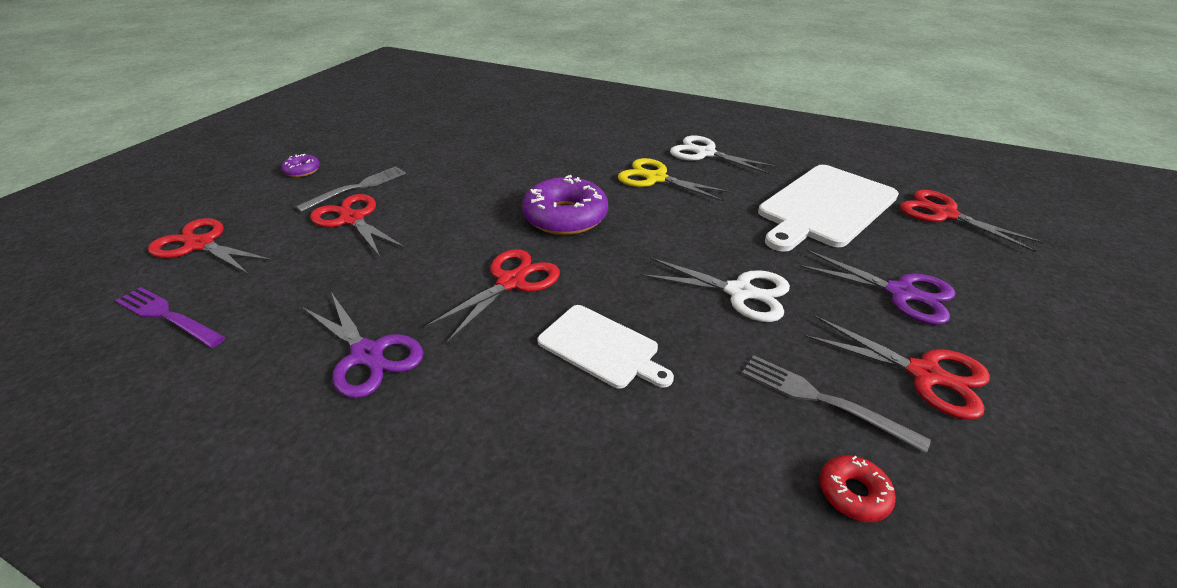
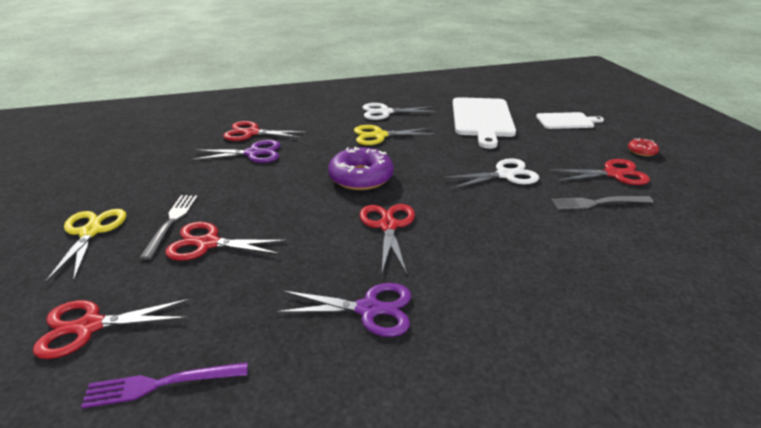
camera: 40 degrees left, 5 degrees down
purple donut [281,154,320,177] -> yellow scissors [45,209,126,282]
white cutting board [537,305,674,389] -> white cutting board moved to [536,112,604,129]
purple scissors [798,250,955,325] -> purple scissors moved to [191,140,280,163]
red donut [820,455,896,522] -> red donut moved to [628,138,659,156]
red scissors [900,190,1044,252] -> red scissors moved to [223,121,306,141]

